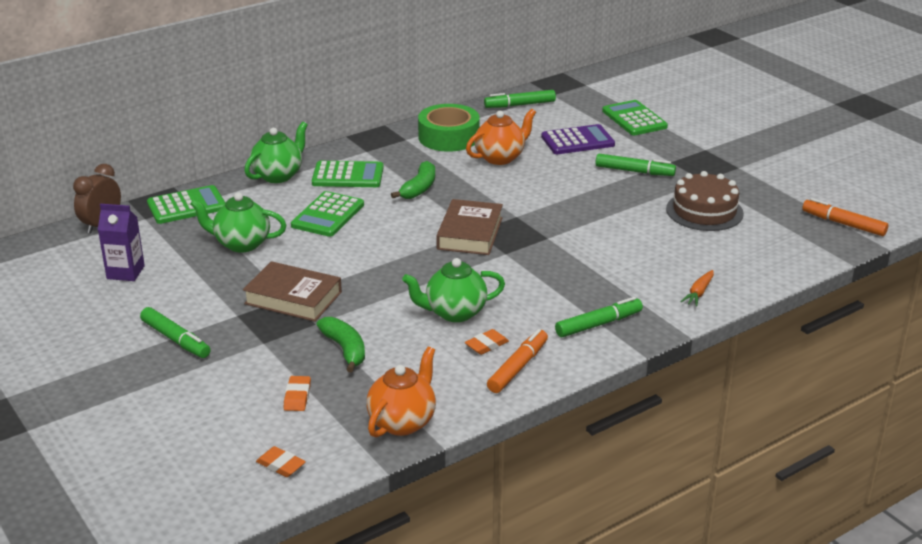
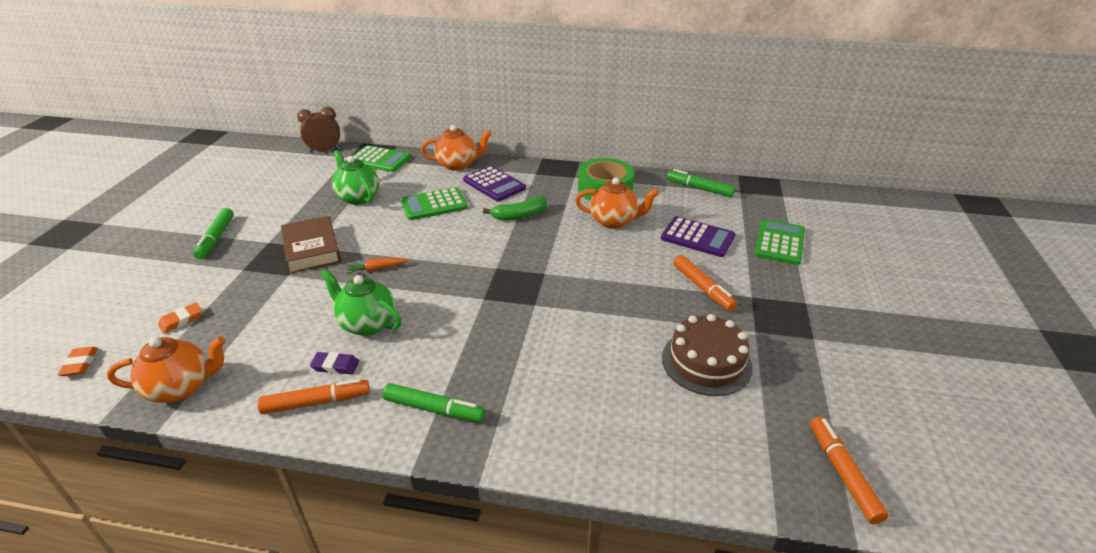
camera: 45 degrees right, 5 degrees up
purple carton [98,204,145,281] -> none
green teapot [244,122,308,183] -> orange teapot [421,125,491,171]
green calculator [312,161,384,187] -> purple calculator [463,166,526,201]
green banana [316,317,365,373] -> none
brown book [436,199,503,255] -> none
orange eraser [465,329,509,355] -> purple eraser [310,352,359,374]
green marker [595,154,676,176] -> orange marker [673,255,737,311]
orange carrot [680,270,714,307] -> orange carrot moved to [346,258,409,274]

